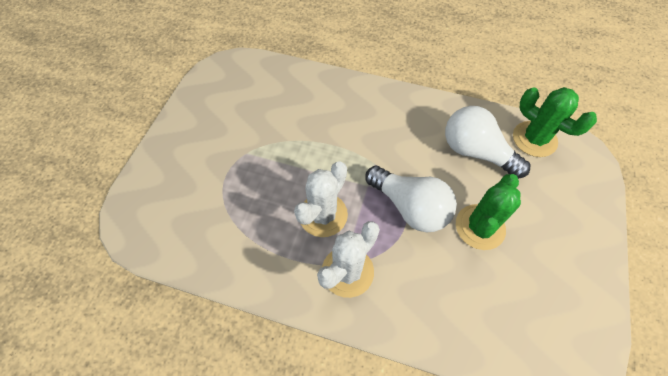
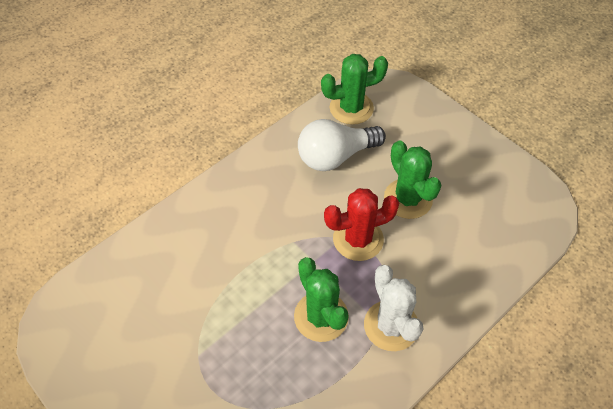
camera: 60 degrees left, 5 degrees down
white cactus [294,162,348,237] -> green cactus [294,257,349,342]
white light bulb [366,166,457,232] -> red cactus [324,188,399,261]

